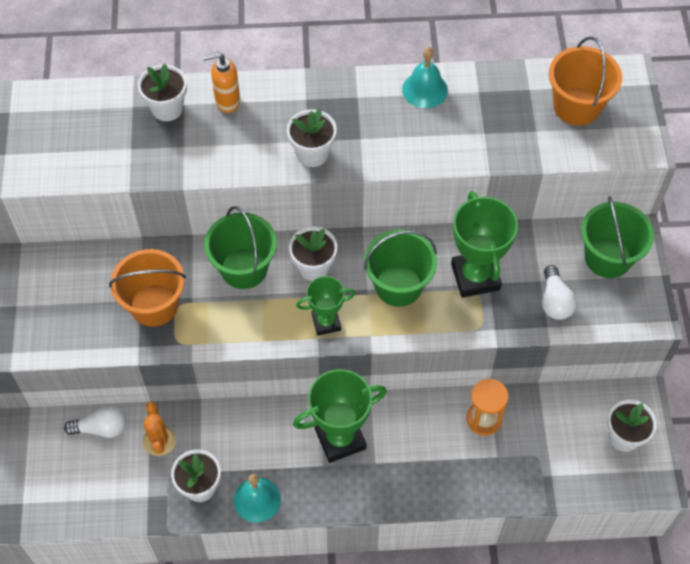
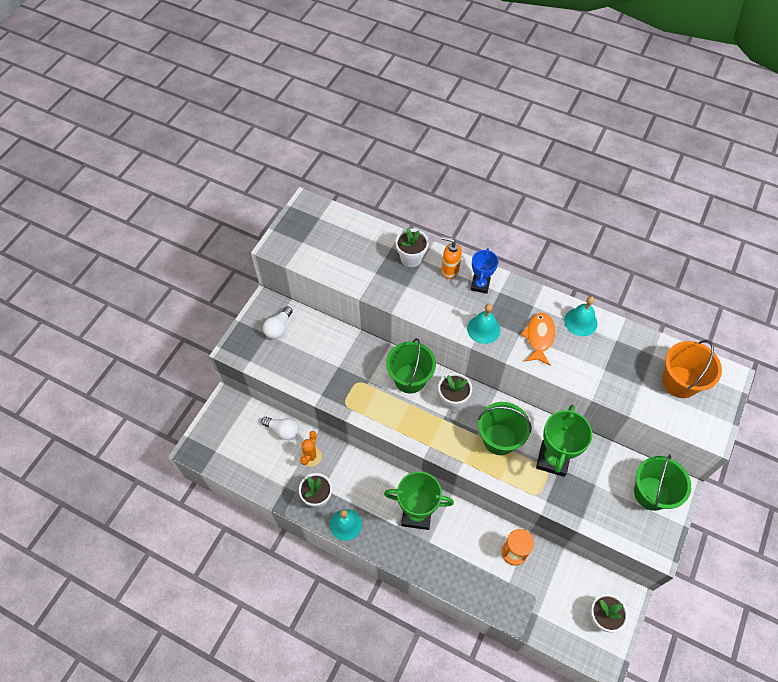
camera: 30 degrees right, 0 degrees up
orange bucket [109,249,186,327] -> none
white flower pot [287,109,337,167] -> turquoise bell [467,304,500,344]
green trophy [296,276,355,336] -> none
white light bulb [542,265,577,320] -> white light bulb moved to [263,306,293,339]
none -> blue trophy [471,248,498,294]
none -> orange fish [520,313,555,365]

